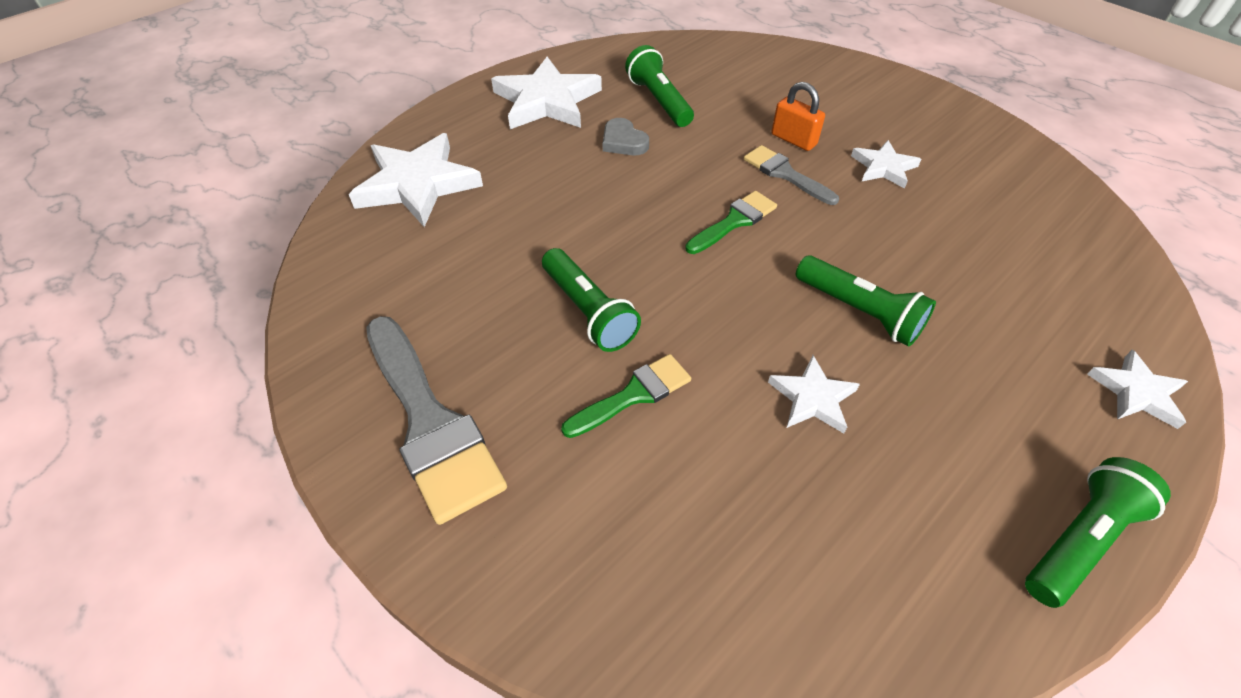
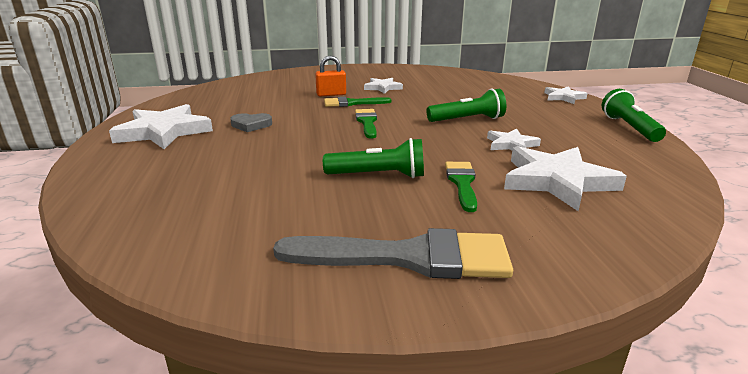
camera: 55 degrees left, 25 degrees down
white star [349,133,483,227] -> white star moved to [504,146,627,211]
green flashlight [625,45,694,127] -> none
grey brush [744,145,839,205] -> green brush [324,97,391,107]

